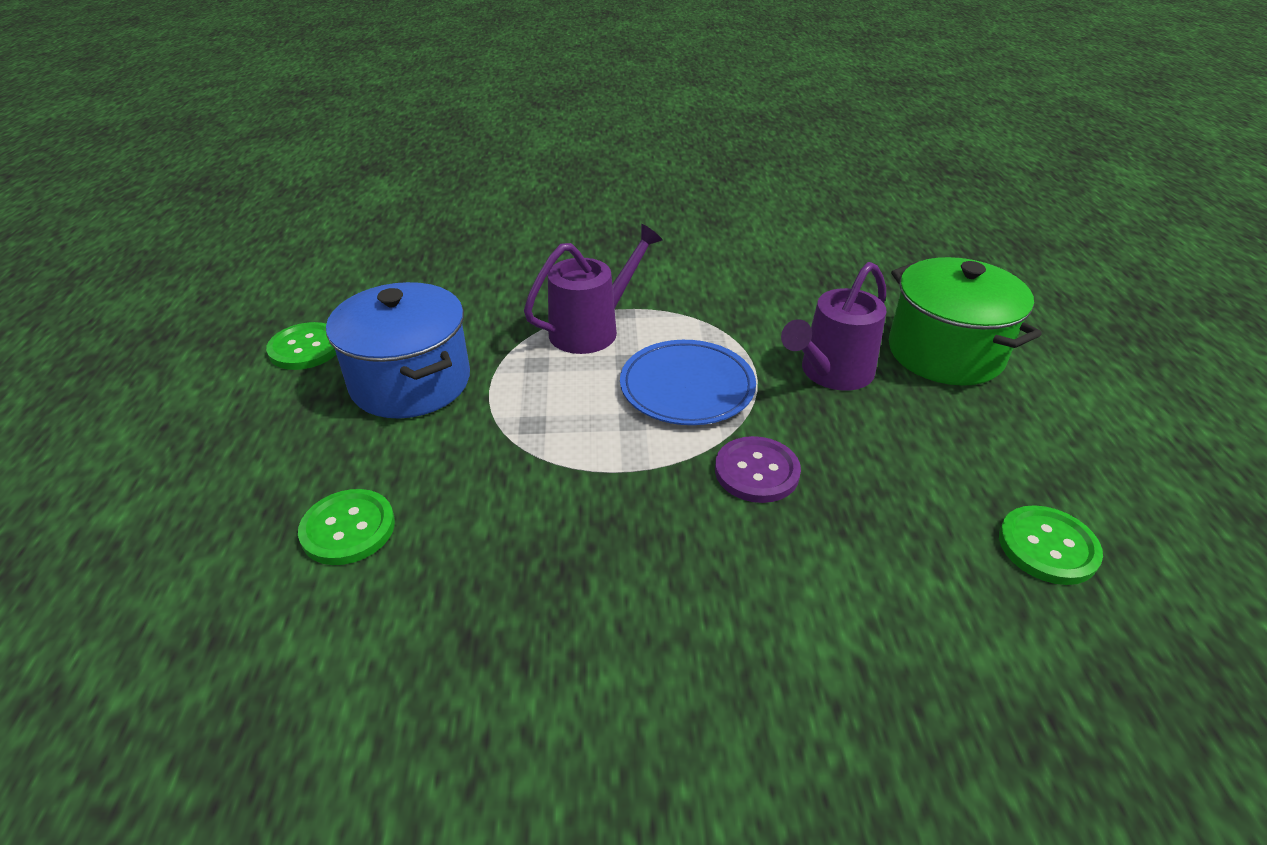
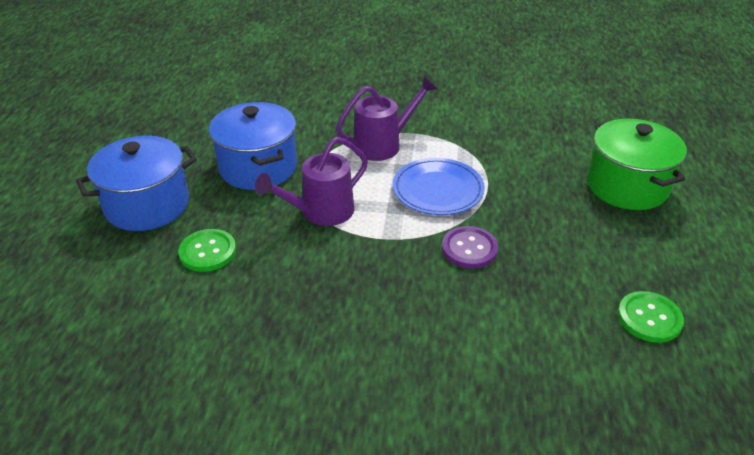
camera: 10 degrees right, 0 degrees up
green button [266,322,336,370] -> none
purple watering can [781,262,886,391] -> purple watering can moved to [255,137,368,226]
none -> blue pot [76,136,197,231]

